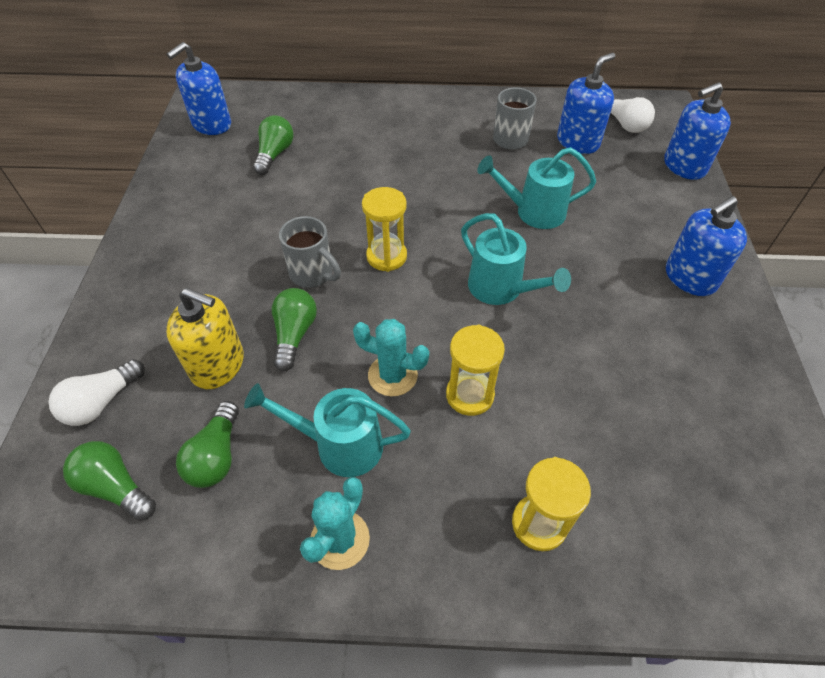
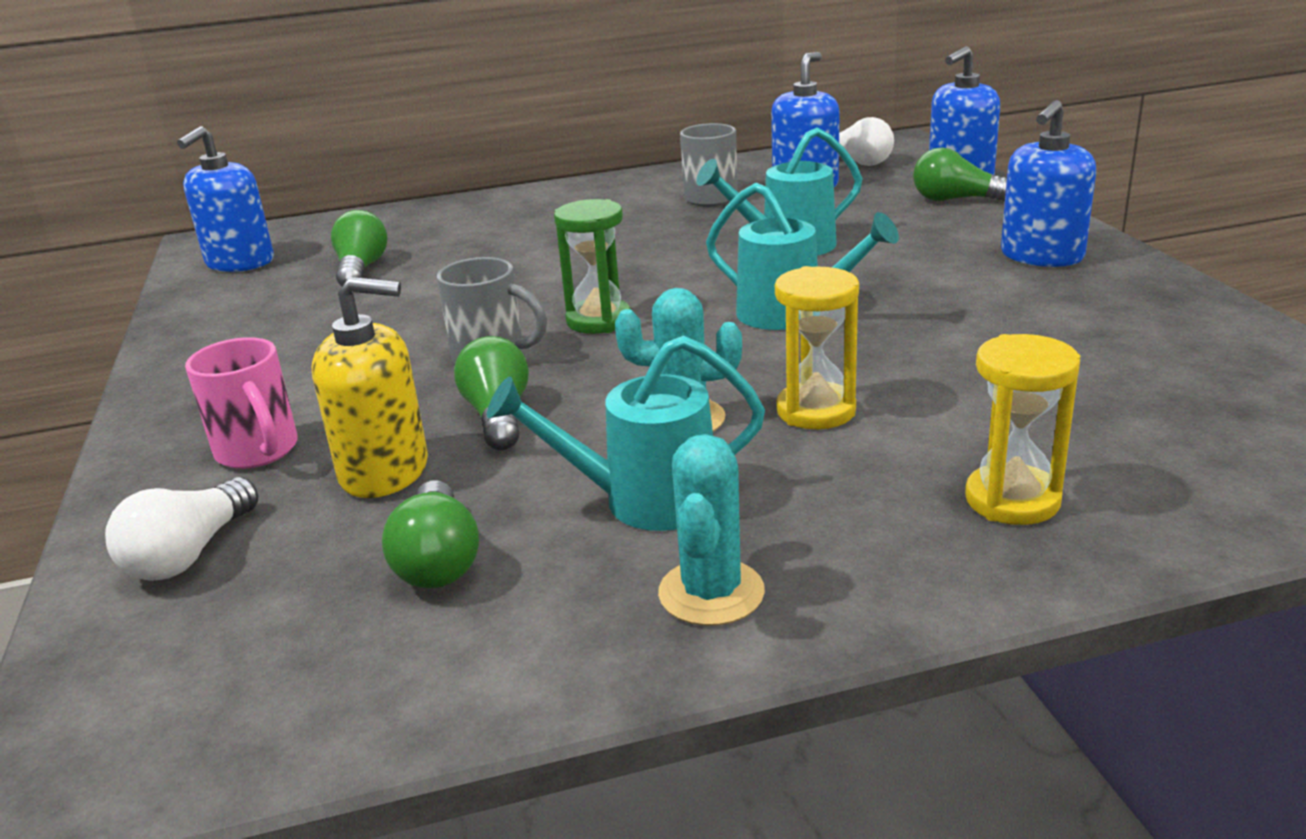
camera: 15 degrees left, 25 degrees down
green light bulb [63,441,156,521] -> green light bulb moved to [913,147,1007,202]
yellow hourglass [362,187,407,272] -> green hourglass [554,199,631,334]
none -> pink mug [185,337,298,469]

